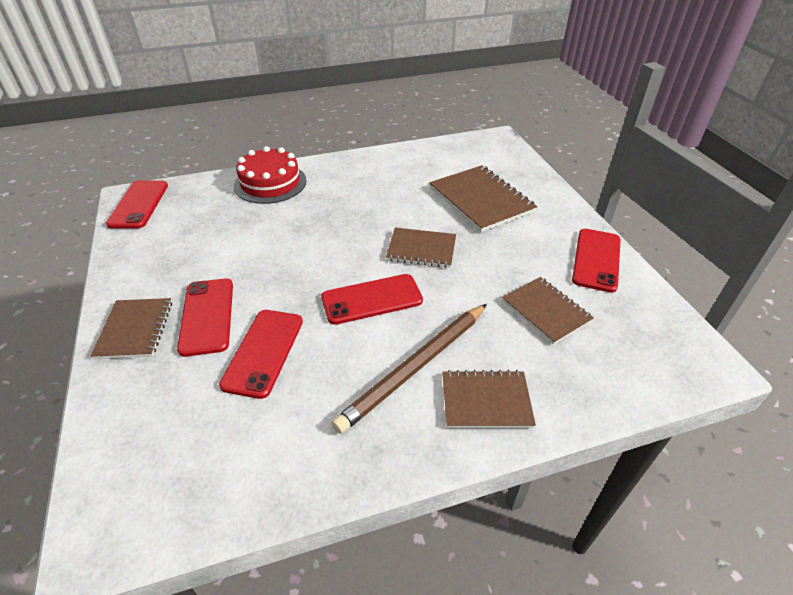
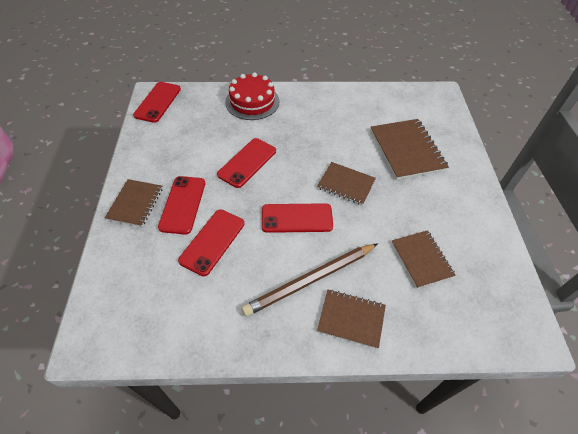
camera: 15 degrees right, 10 degrees up
red phone [572,229,621,293] -> red phone moved to [217,138,276,188]

